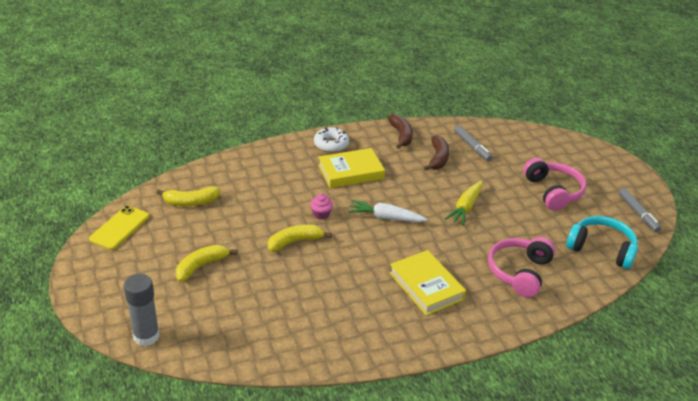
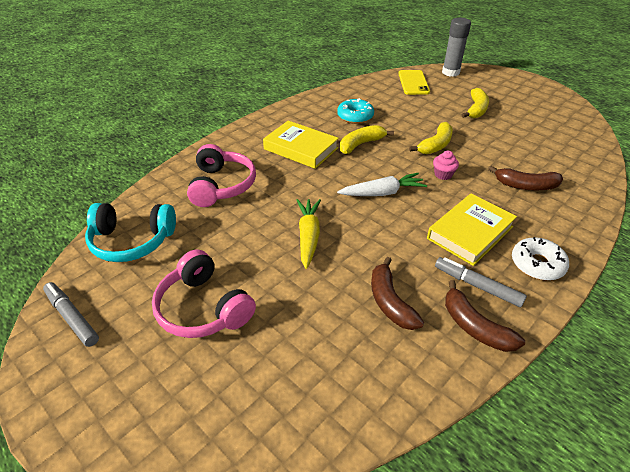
camera: 155 degrees right, 5 degrees up
yellow phone [89,206,149,250] -> yellow phone moved to [398,70,430,95]
yellow banana [157,186,221,206] -> yellow banana moved to [340,125,394,154]
grey marker [454,126,492,161] -> grey marker moved to [435,257,527,307]
none -> turquoise donut [337,98,374,124]
none -> brown banana [488,166,563,190]

